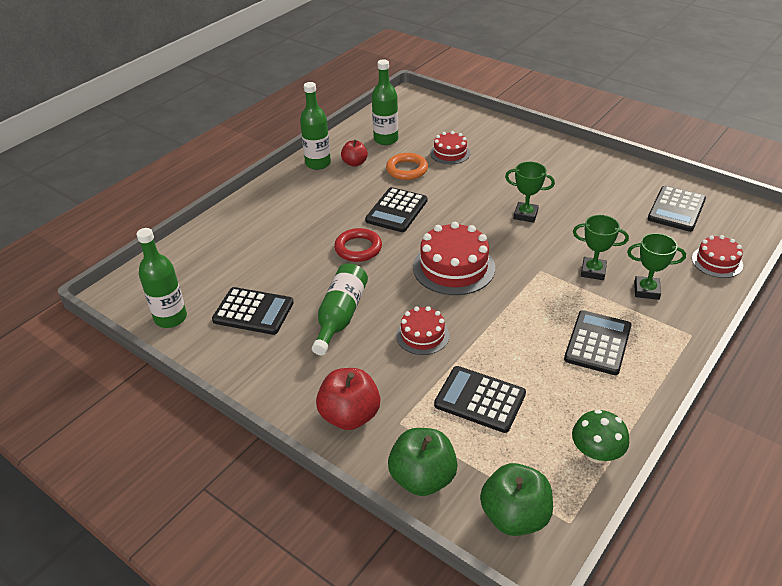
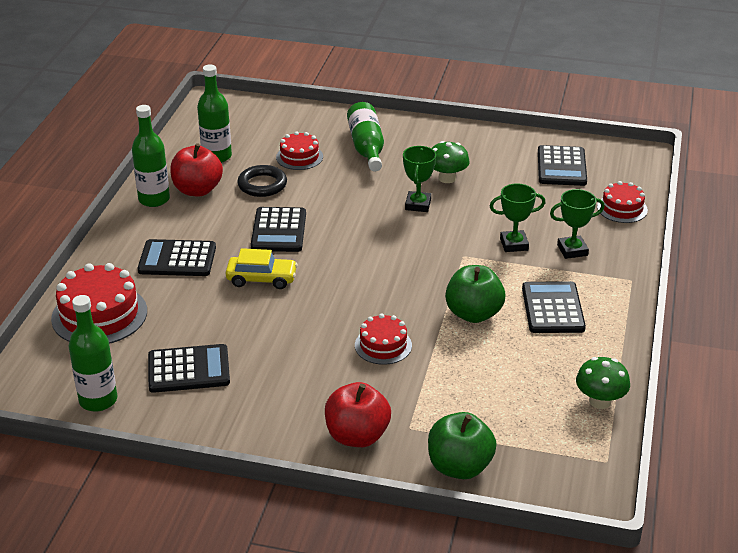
camera: 25 degrees left, 5 degrees down
green bottle [312,263,368,355] -> green bottle moved to [347,102,384,171]
red ring [334,228,382,262] -> yellow car [226,248,298,289]
red apple [341,139,368,167] -> red apple [170,143,223,196], size x1.63
orange ring [386,153,428,180] -> black ring [237,165,287,197]
red cake [413,222,495,295] -> red cake moved to [51,263,147,344]
black calculator [434,366,526,433] -> black calculator moved to [138,239,216,276]
green apple [480,463,553,536] -> green apple moved to [445,265,506,323]
green trophy [505,162,555,223] -> green trophy turned 75 degrees counterclockwise [403,146,436,212]
none -> green mushroom [431,141,470,183]

